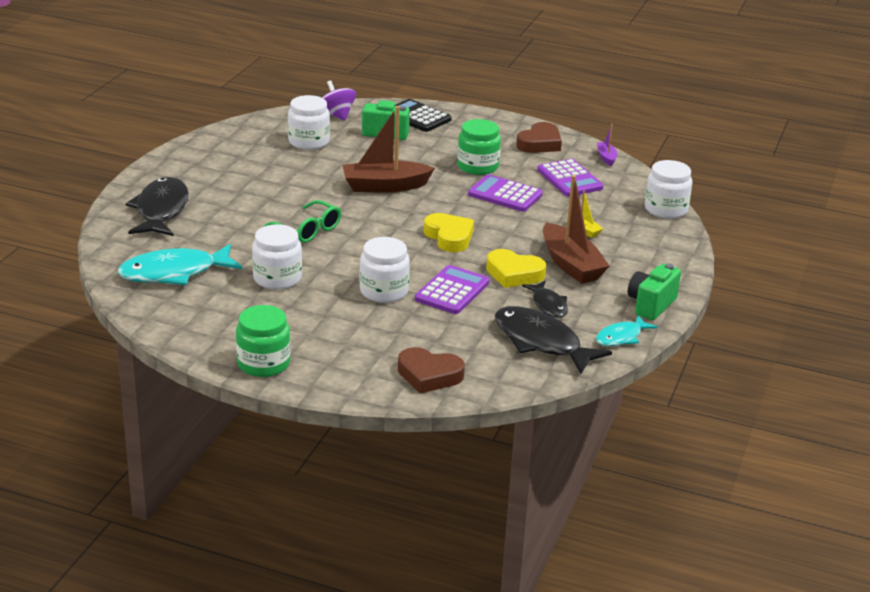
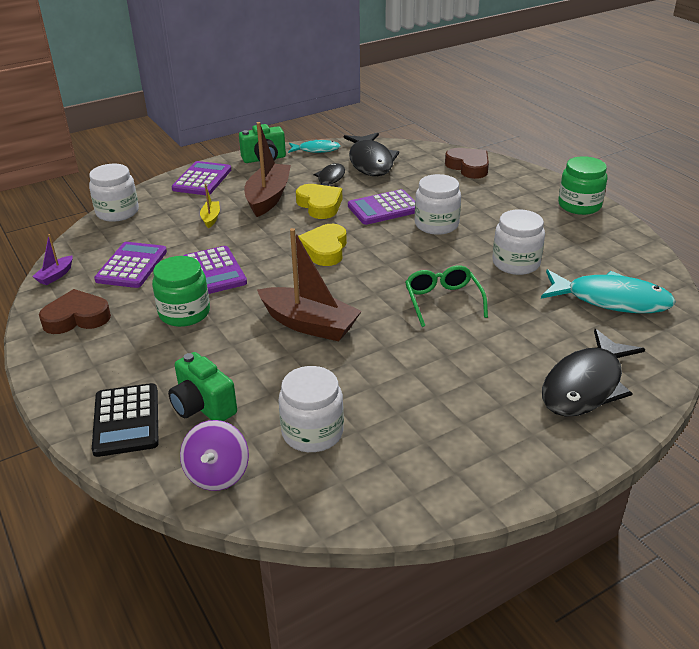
camera: 140 degrees left, 5 degrees up
none -> purple calculator [172,161,231,195]

